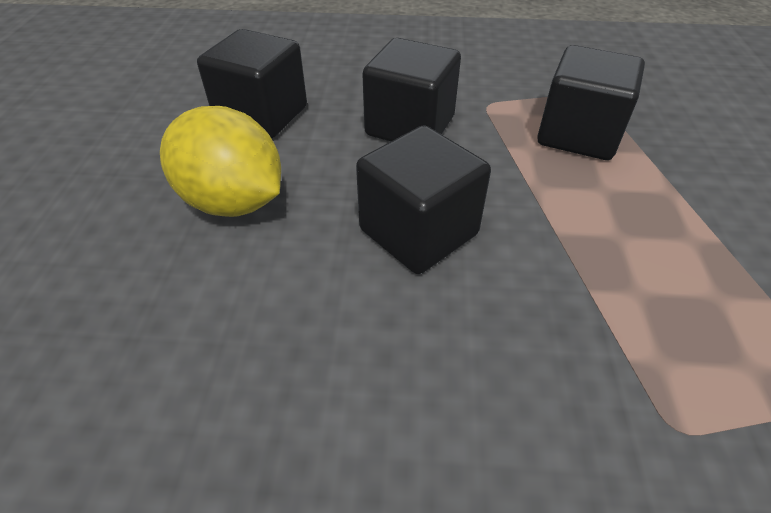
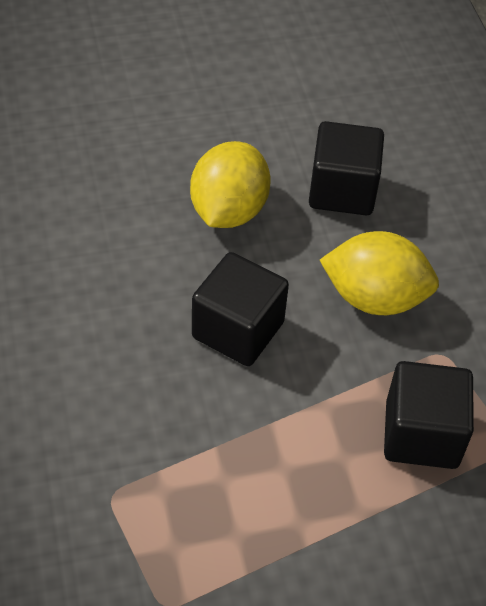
camera: 70 degrees right, 5 degrees up
black cube [362,38,461,141] -> yellow lemon [320,231,439,315]

